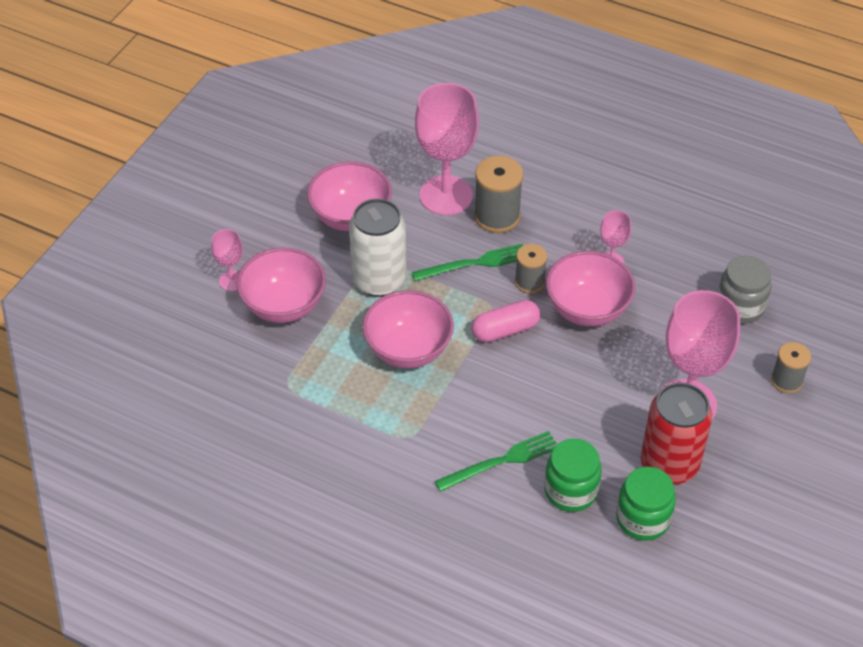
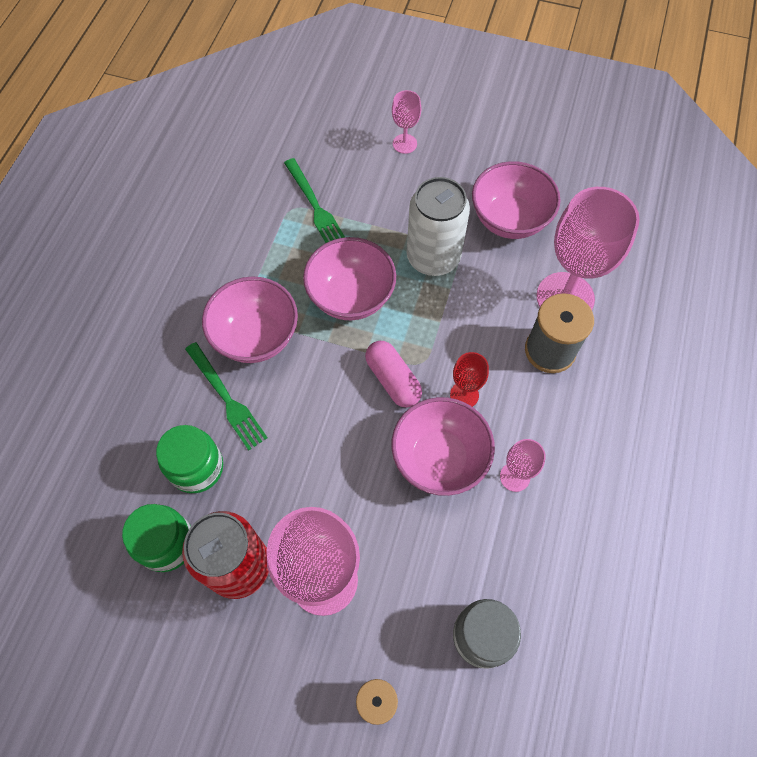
camera: 80 degrees right, 15 degrees up
pink bowl [237,248,326,323] -> pink bowl moved to [202,277,298,363]
green fork [412,244,523,281] -> green fork moved to [284,158,345,243]
grey spool [515,244,547,293] -> red goblet [450,352,489,407]

